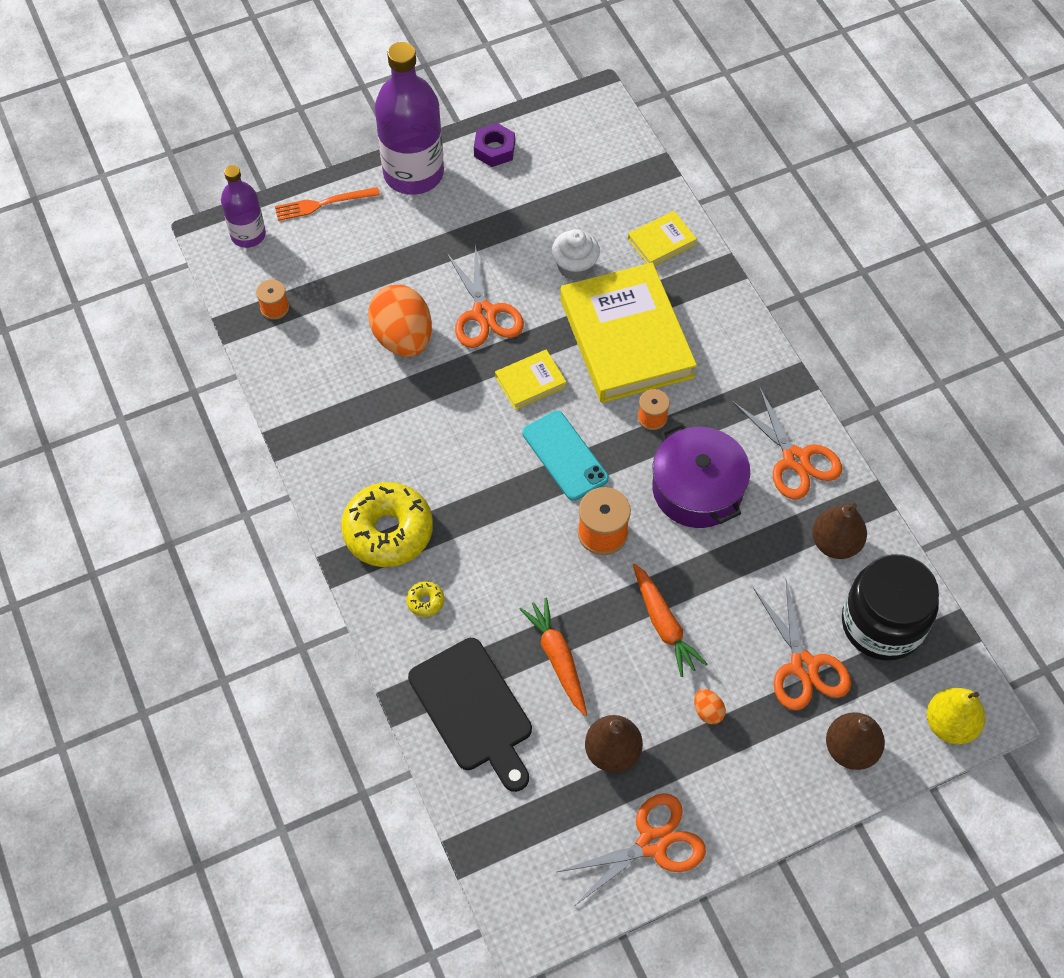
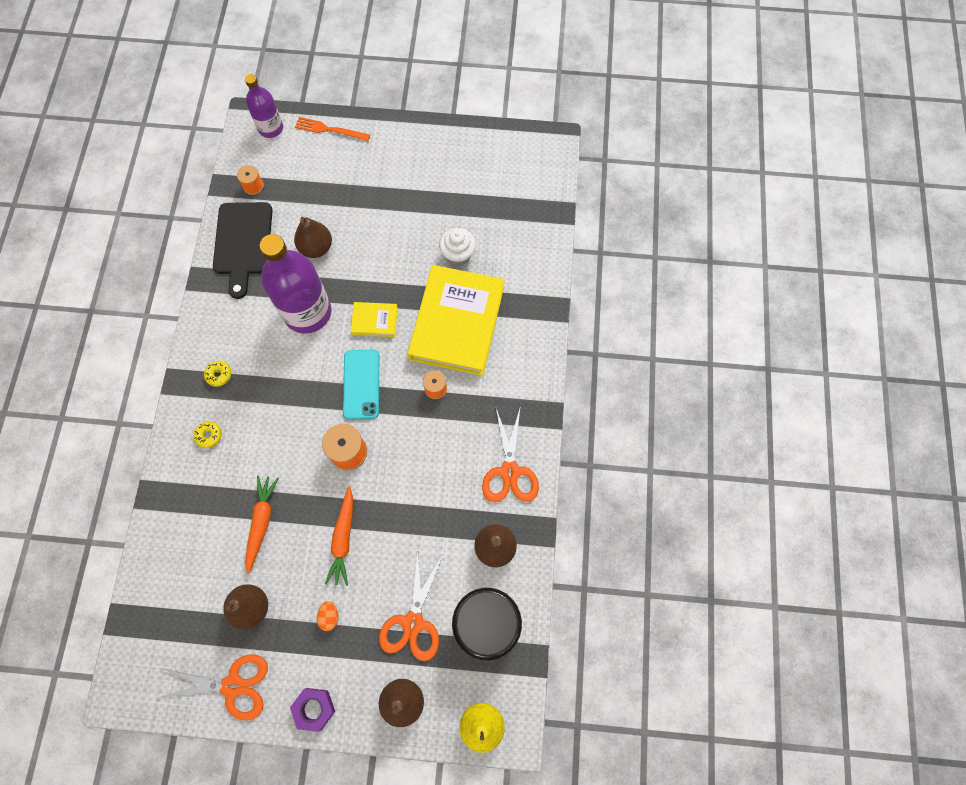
camera: 30 degrees right, 10 degrees up
yellow donut [341,482,433,567] -> yellow donut [204,361,231,387], size x0.41
orange egg [368,285,432,357] -> brown pear [294,217,332,258]
purple bottle [375,42,444,195] -> purple bottle moved to [260,234,331,334]
black cutting board [408,638,532,792] -> black cutting board moved to [213,202,273,299]
orange scissors [446,245,524,348] -> none
purple nut [474,123,515,167] -> purple nut moved to [290,688,335,732]
yellow book [628,211,697,266] -> none
purple pot [652,423,750,528] -> none

